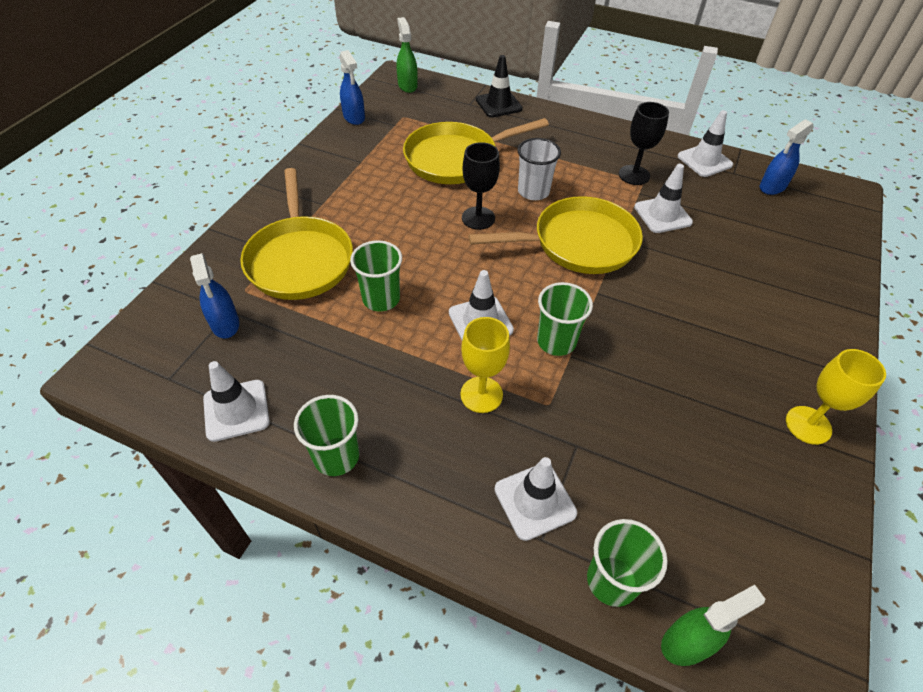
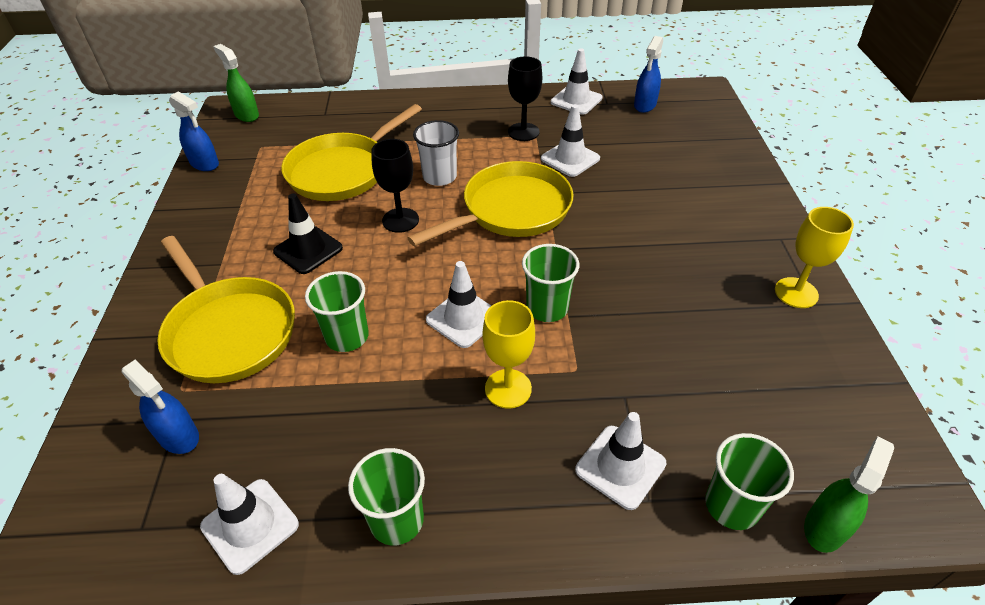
camera: 25 degrees left, 5 degrees down
black traffic cone [476,55,523,118] -> black traffic cone moved to [273,193,343,274]

